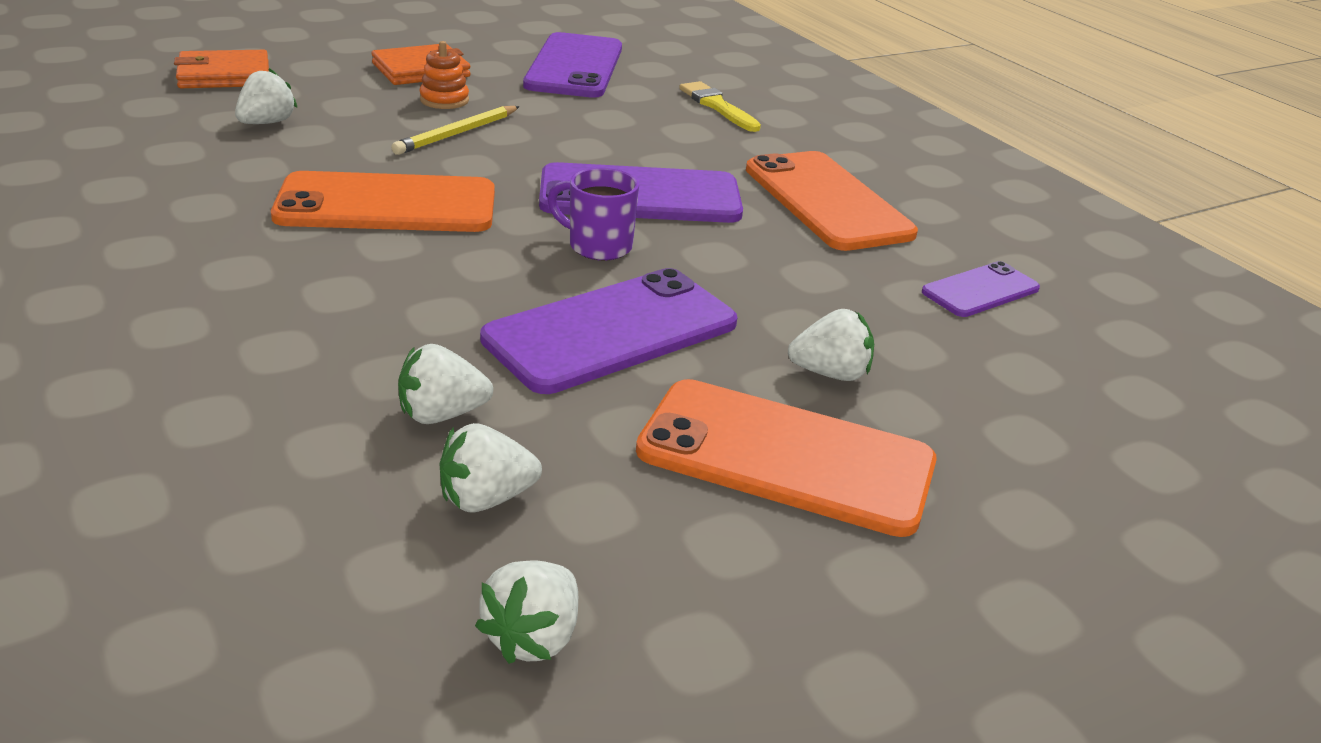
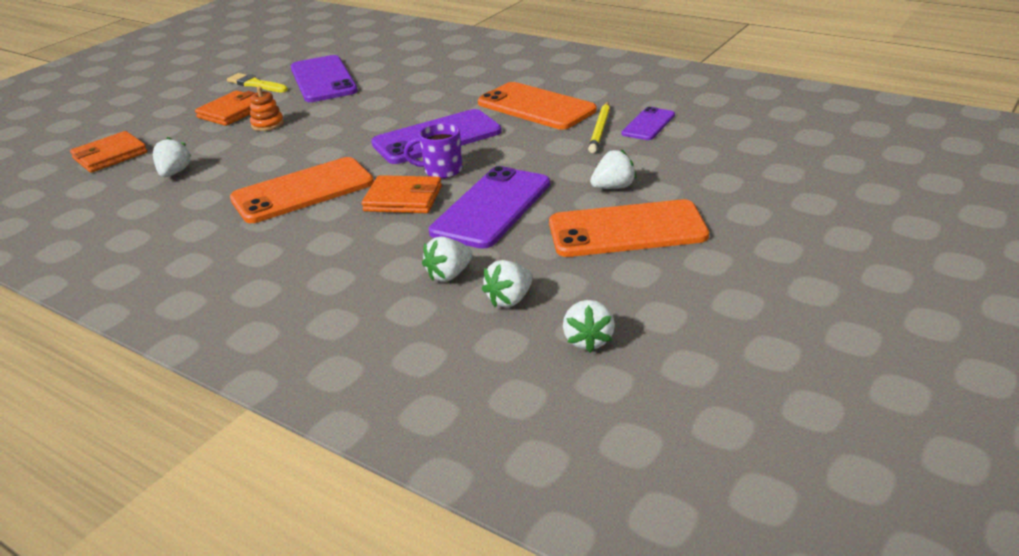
camera: 20 degrees left, 0 degrees up
yellow pencil [391,106,520,155] -> yellow pencil moved to [588,102,610,153]
yellow brush [679,81,761,132] -> yellow brush moved to [227,73,288,93]
none -> orange wallet [362,175,442,213]

